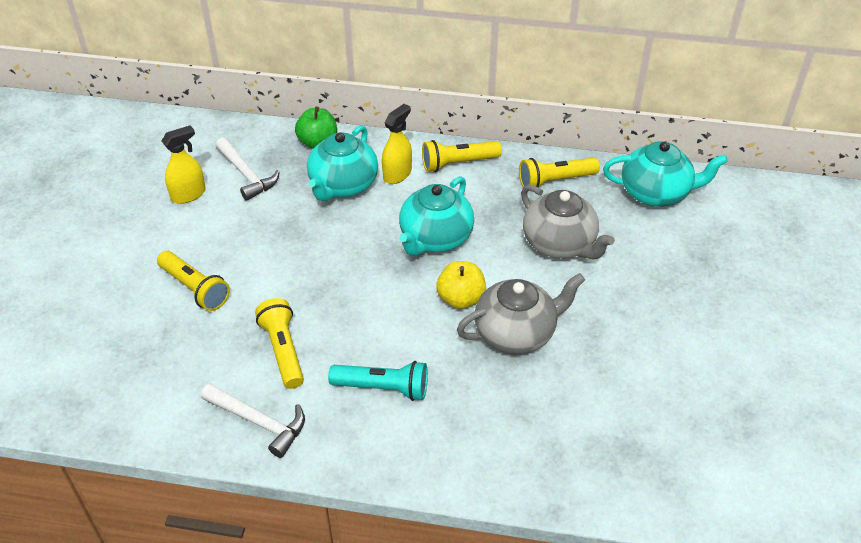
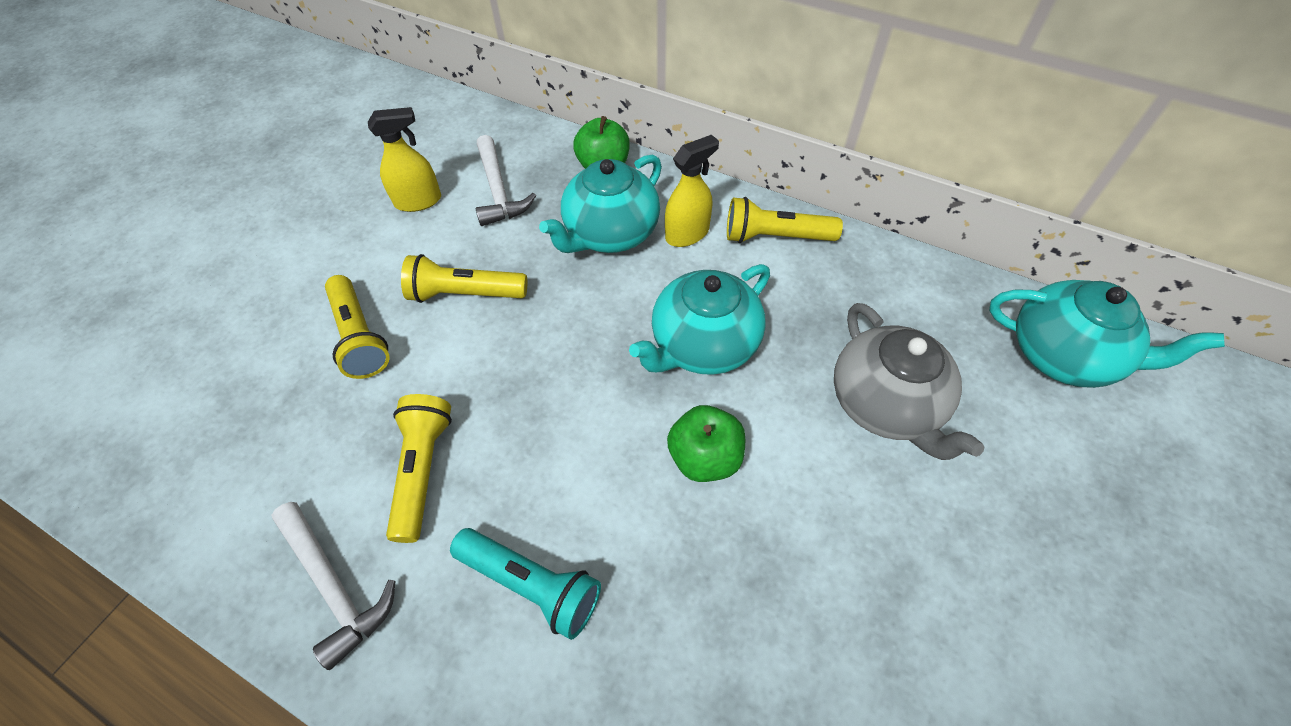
camera: 20 degrees right, 10 degrees up
yellow apple [436,261,486,309] -> green apple [667,405,745,482]
grey teapot [457,273,585,354] -> none
yellow flashlight [519,157,600,188] -> yellow flashlight moved to [401,254,527,303]

